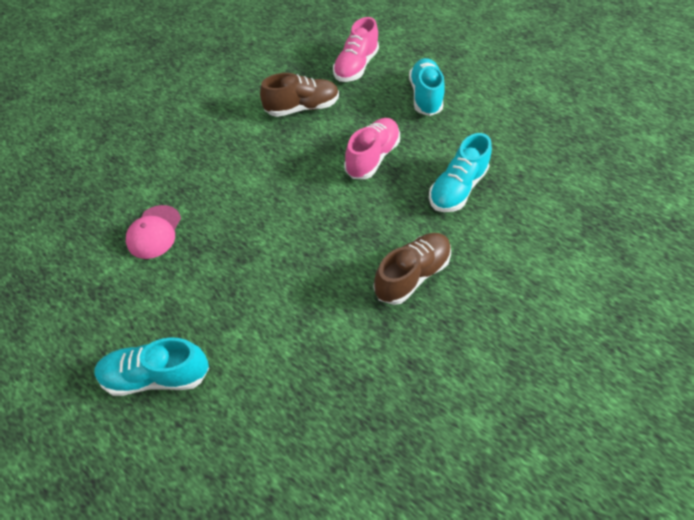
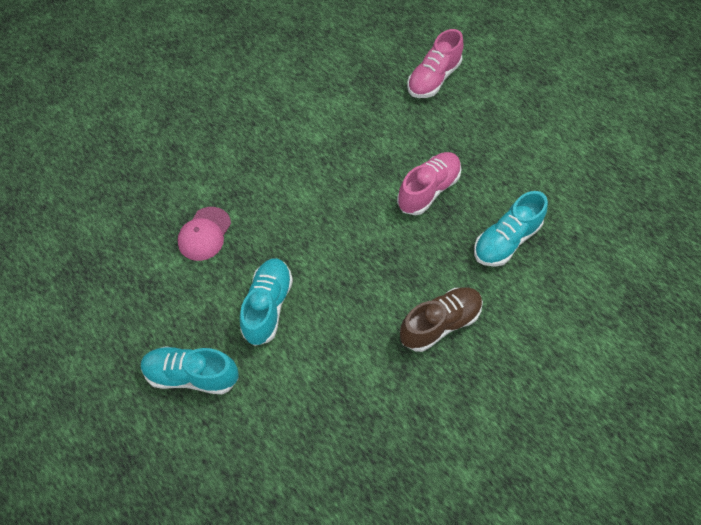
camera: 10 degrees right, 5 degrees up
brown shoe [260,73,339,117] -> none
turquoise shoe [409,58,445,116] -> turquoise shoe moved to [240,258,293,346]

